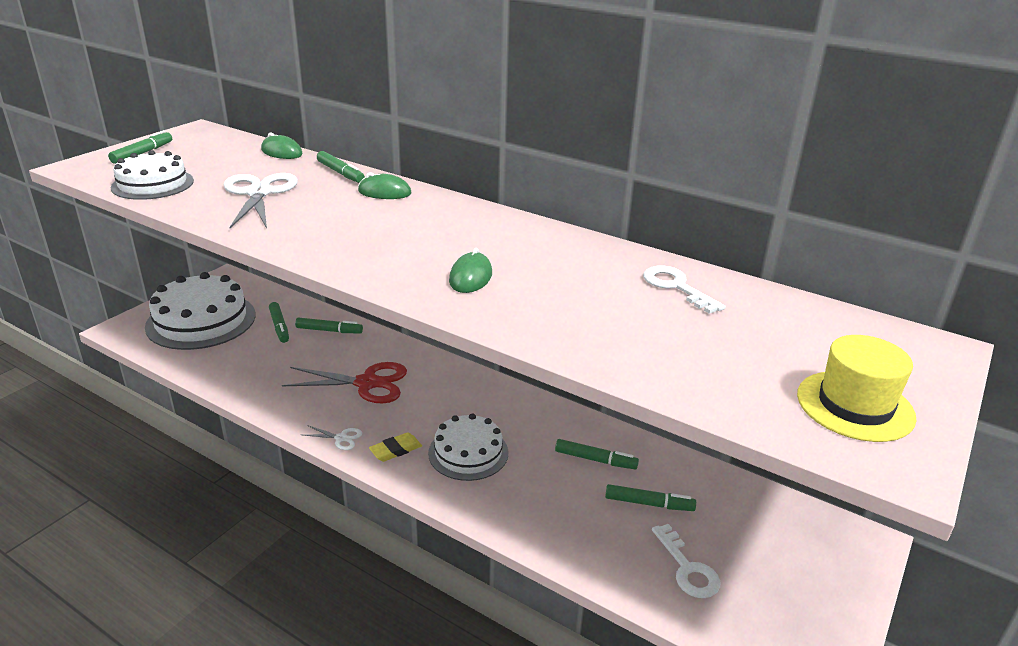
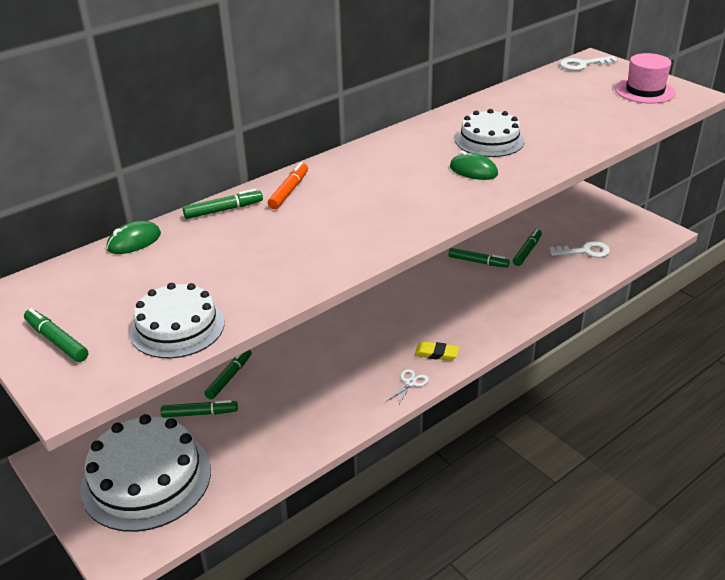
camera: 70 degrees left, 5 degrees up
white scissors [224,173,298,228] -> none
red scissors [282,362,407,403] -> none
green mouse [358,172,411,199] -> orange marker [268,162,308,209]
yellow eraser [369,432,422,462] -> yellow eraser turned 60 degrees counterclockwise [415,341,459,361]
white cake [428,413,508,481] -> white cake moved to [455,109,524,157]
green marker [555,439,639,469] -> green marker turned 75 degrees clockwise [448,248,510,268]
white key [643,265,725,314] -> white key moved to [560,56,618,71]
yellow hat [797,335,917,442] -> pink hat [615,53,676,104]

